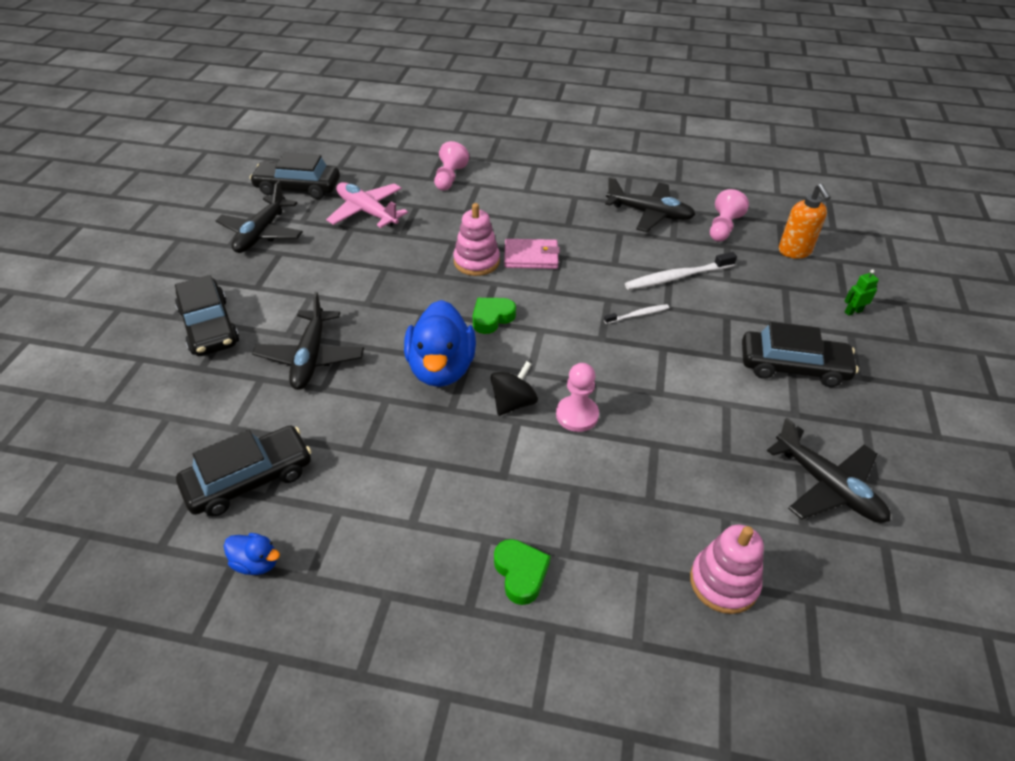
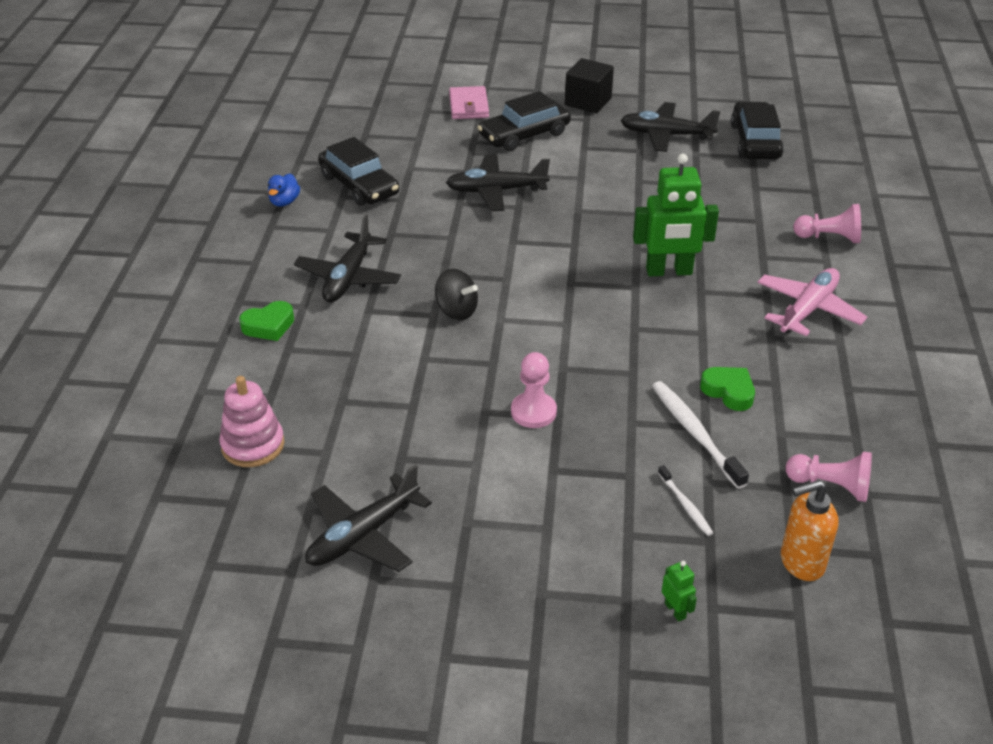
camera: 85 degrees right, 5 degrees down
pink plane [326,182,408,228] -> pink plane moved to [757,268,867,336]
blue duck [404,300,476,387] -> none
pink stacking toy [453,203,500,276] -> green robot [633,154,719,276]
green heart [473,298,516,334] -> green heart moved to [700,367,755,411]
pink wallet [504,239,560,269] -> pink wallet moved to [449,86,489,119]
pink pawn [556,363,599,432] -> pink pawn moved to [511,352,557,428]
white toothbrush [604,304,669,324] -> white toothbrush moved to [658,465,713,536]
black plane [605,177,696,232] -> black plane moved to [294,214,401,302]
black car [742,322,859,387] -> none
none -> black cube [565,58,614,113]

